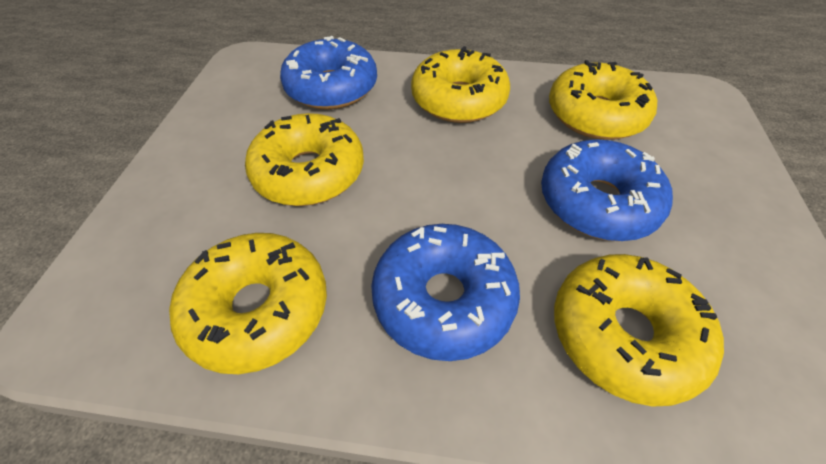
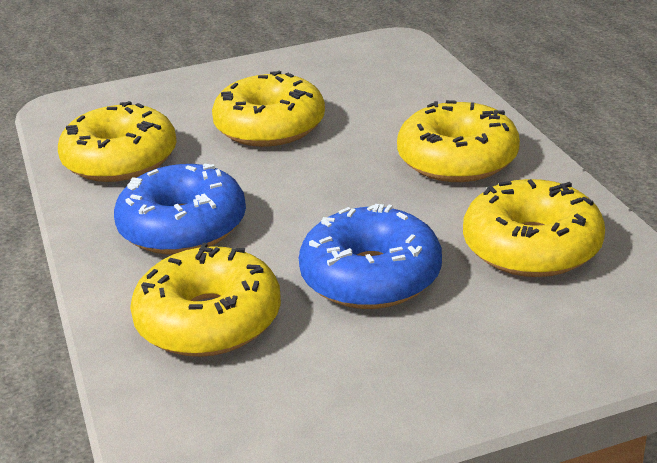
camera: 65 degrees right, 20 degrees down
blue donut [280,36,377,110] -> none

